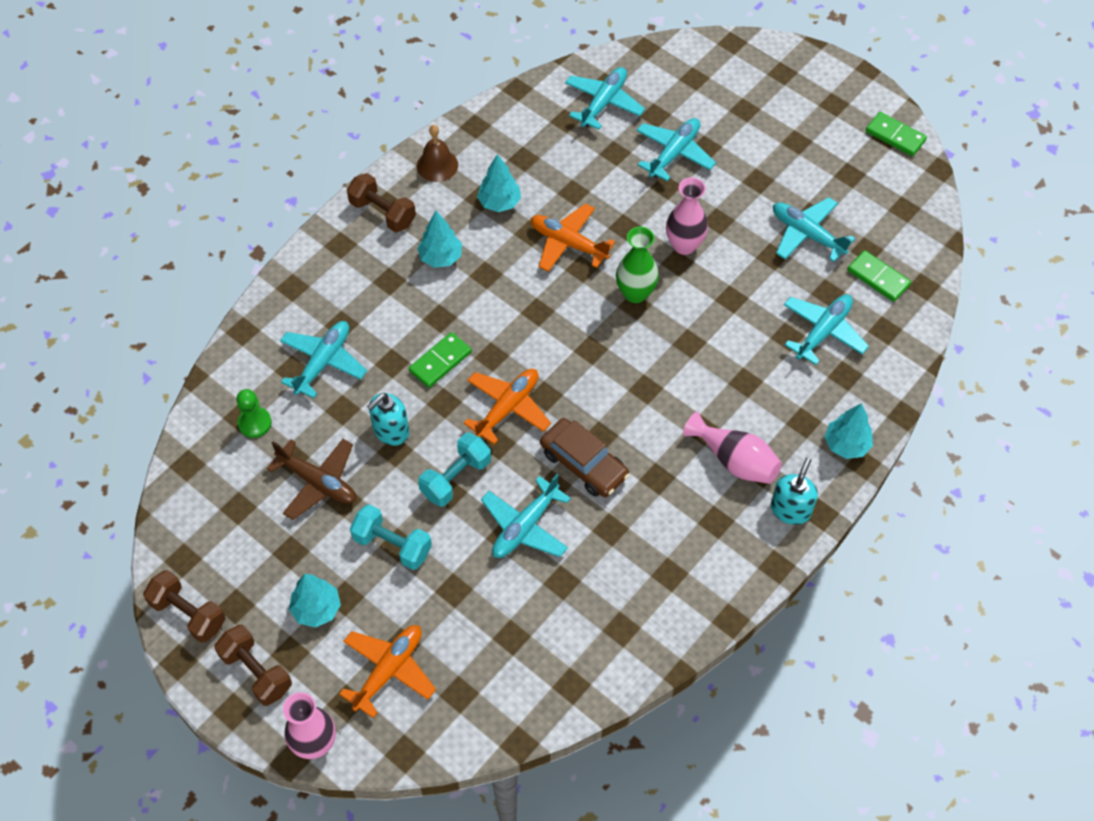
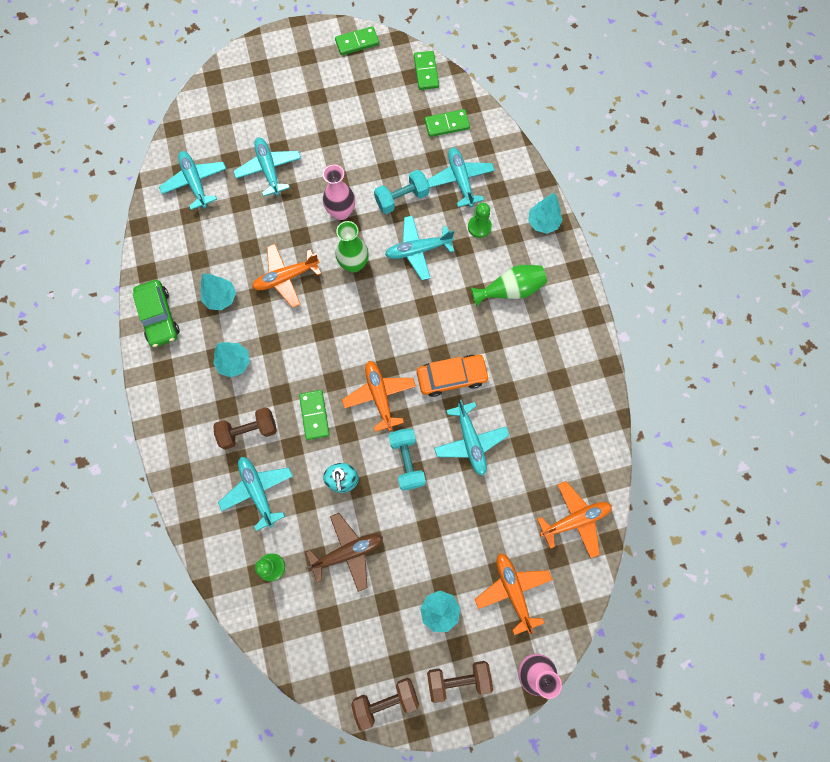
camera: 55 degrees left, 15 degrees up
brown dumbbell [347,173,416,232] -> brown dumbbell moved to [213,407,277,450]
turquoise dumbbell [350,504,432,570] -> turquoise dumbbell moved to [374,170,429,214]
brown bell [417,125,458,182] -> green car [132,280,180,347]
brown car [540,418,630,497] -> orange car [417,355,490,397]
pink vase [683,412,782,484] -> green vase [471,265,547,306]
turquoise soap dispenser [771,458,818,525] -> none
turquoise plane [773,197,855,262] -> turquoise plane moved to [385,215,454,280]
none -> green domino [414,51,439,90]
none -> green pawn [468,203,492,238]
none -> orange plane [537,481,612,558]

